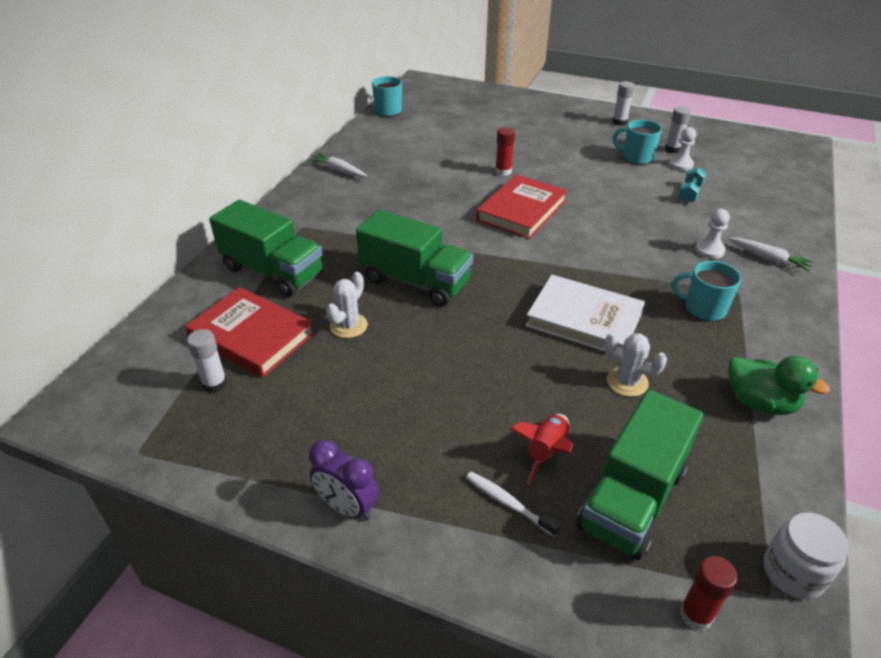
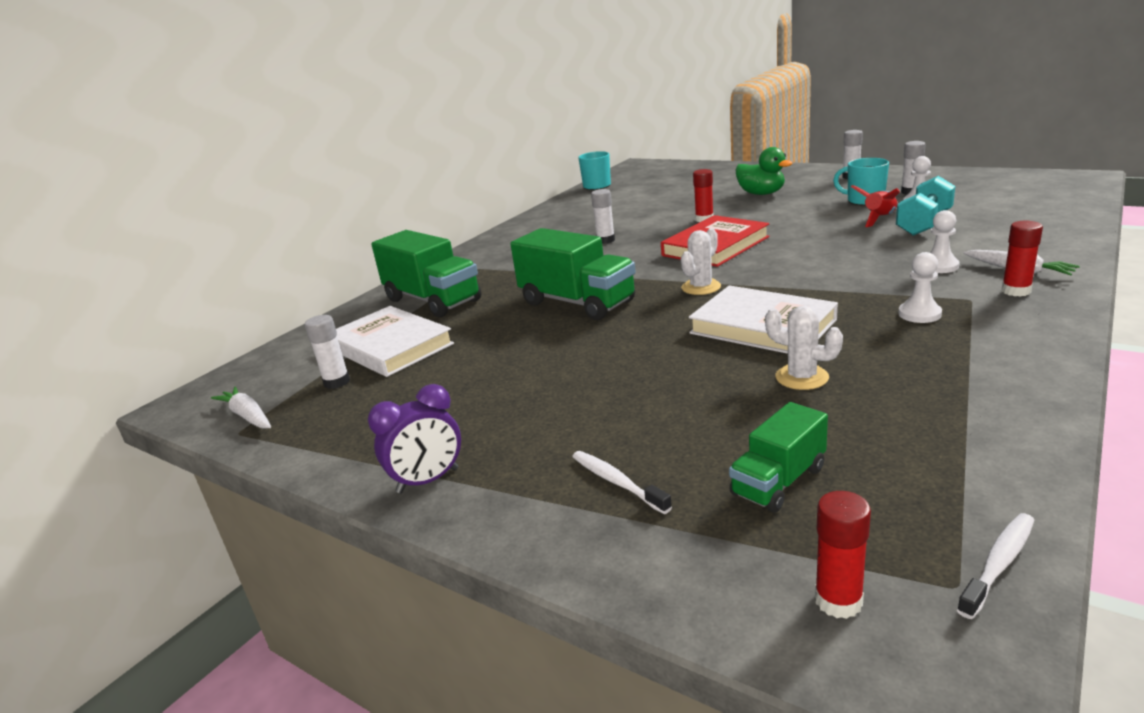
camera: 15 degrees right, 15 degrees down
red book [185,287,315,377] -> white book [336,306,454,377]
white carrot [309,153,367,177] -> white carrot moved to [211,387,271,429]
purple clock [309,440,379,521] -> purple clock turned 75 degrees counterclockwise [368,384,461,493]
white cactus [326,272,368,338] -> white cactus moved to [681,228,721,295]
red rocket [510,414,573,485] -> red rocket moved to [851,185,900,227]
green truck [576,390,704,560] -> green truck [729,402,828,512], size x0.57
turquoise mug [672,261,741,322] -> white pawn [898,252,942,323]
turquoise dumbbell [678,167,706,203] -> turquoise dumbbell [896,176,955,235], size x1.61
green duck [728,356,830,415] -> green duck moved to [735,147,792,195]
white jar [764,512,849,599] -> white toothbrush [957,513,1034,619]
none -> white glue stick [591,189,615,244]
none -> red glue stick [1001,221,1043,297]

